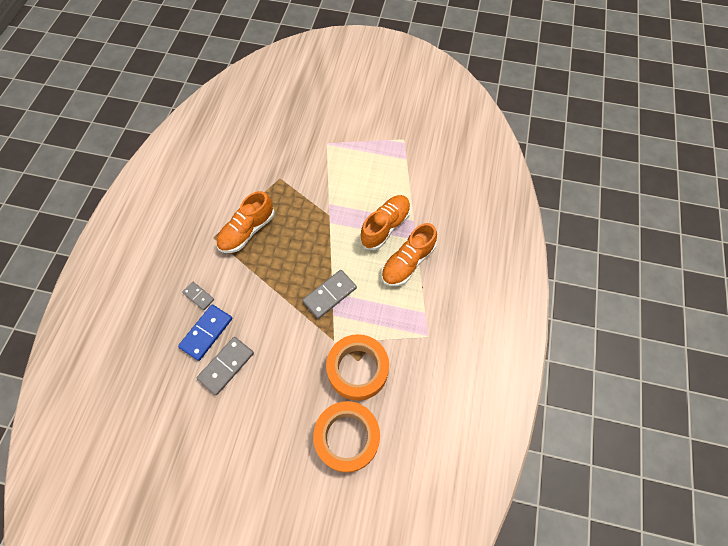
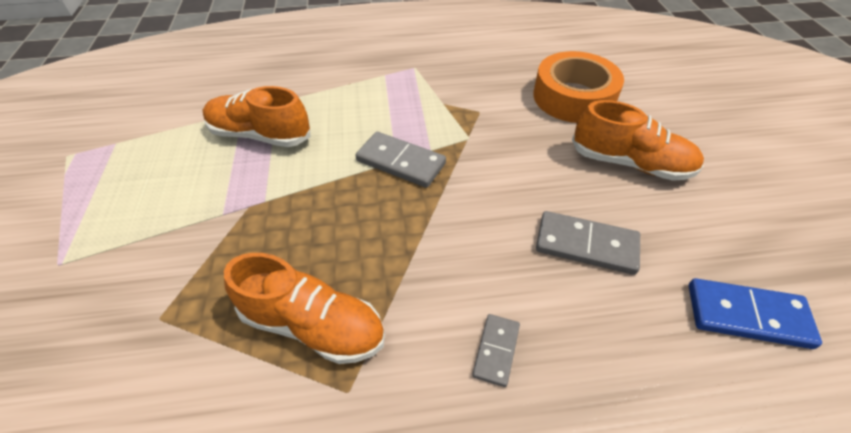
camera: 110 degrees left, 15 degrees down
blue domino [178,305,232,361] -> blue domino moved to [689,278,822,349]
orange tape [326,334,389,401] -> none
orange shoe [381,223,437,286] -> orange shoe moved to [572,100,704,181]

